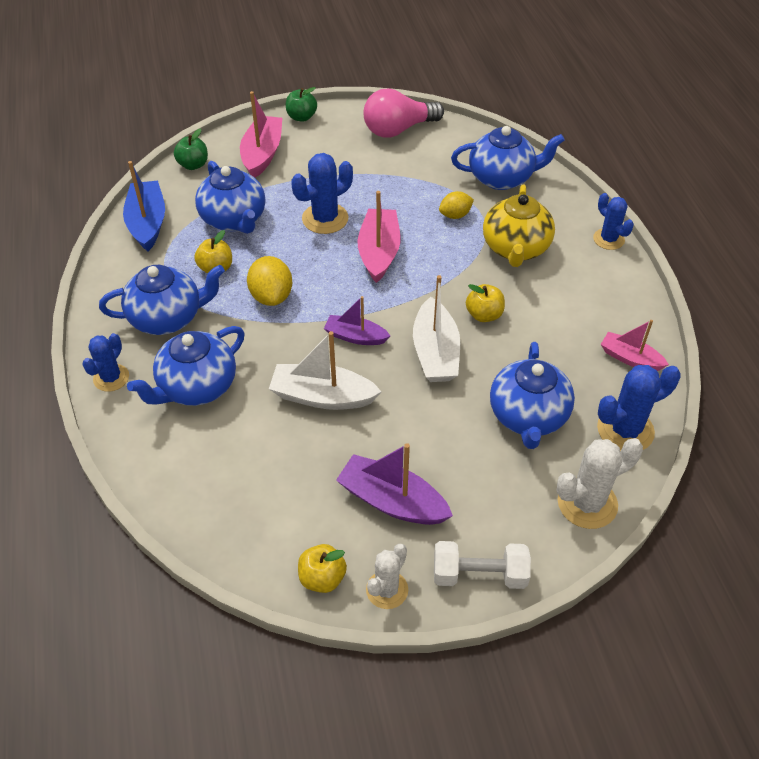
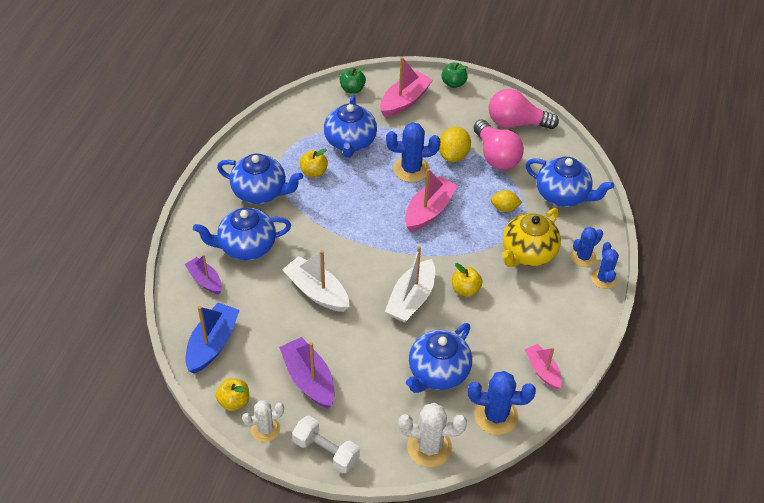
camera: 30 degrees right, 0 degrees up
blue cactus [82,333,129,392] -> blue cactus moved to [571,227,603,267]
blue boat [123,161,165,251] -> blue boat moved to [185,302,240,374]
yellow lemon [247,256,292,306] -> yellow lemon moved to [439,127,471,162]
purple boat [324,296,390,345] -> purple boat moved to [185,255,222,294]
none -> pink light bulb [473,120,524,170]

